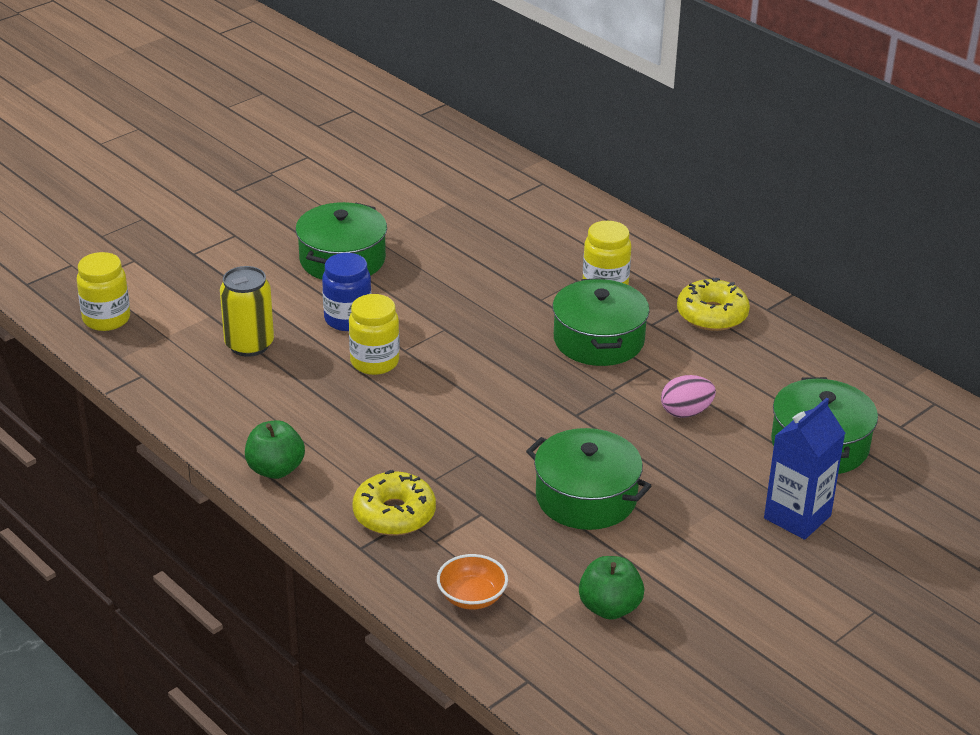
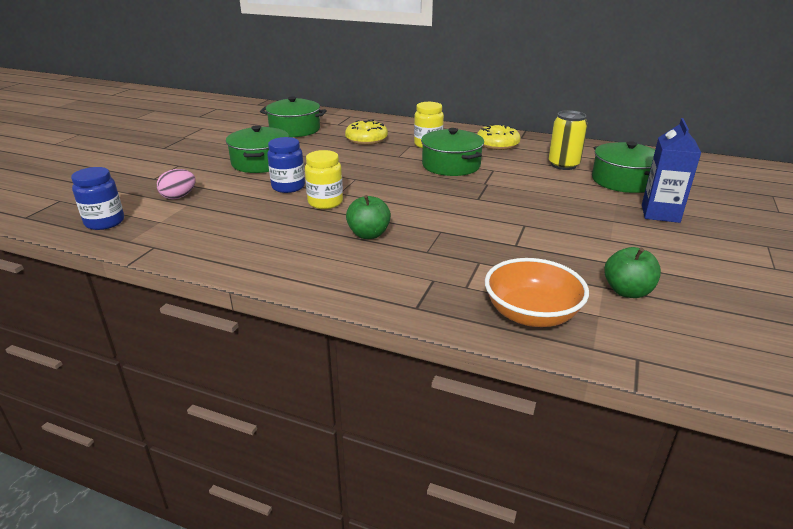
camera: 25 degrees left, 5 degrees down
yellow jar [77,252,130,331] -> blue jar [71,167,124,230]
yellow can [220,266,274,357] -> yellow can moved to [548,110,588,170]
green apple [245,420,305,479] -> green apple moved to [346,195,391,239]
yellow donut [352,470,436,536] -> yellow donut moved to [345,120,388,145]
orange bowl [437,554,508,610] -> orange bowl [485,258,589,327], size x1.64
green pot [526,428,651,530] -> green pot moved to [260,96,327,137]
pink egg [661,375,716,418] -> pink egg moved to [157,169,196,199]

